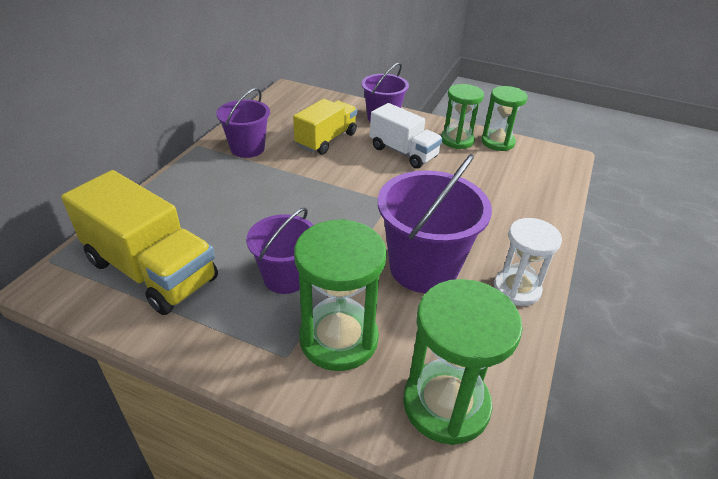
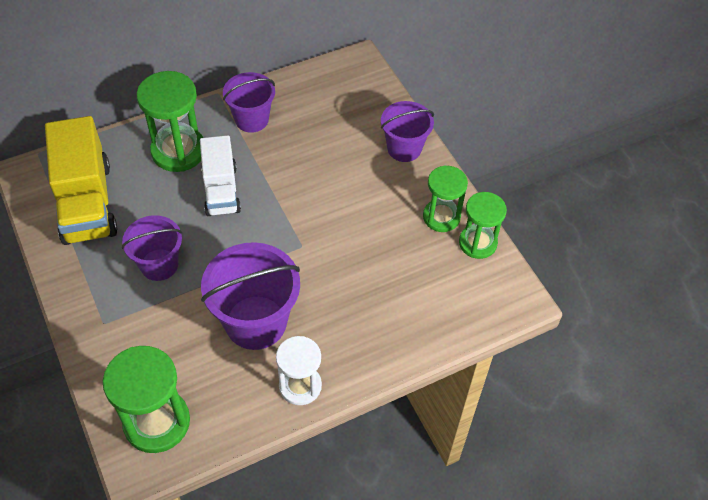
camera: 40 degrees right, 15 degrees up
yellow truck [293,99,357,155] -> none
green hourglass [294,219,387,371] -> green hourglass moved to [136,71,203,172]
white truck [370,103,443,169] -> white truck moved to [200,135,241,216]

